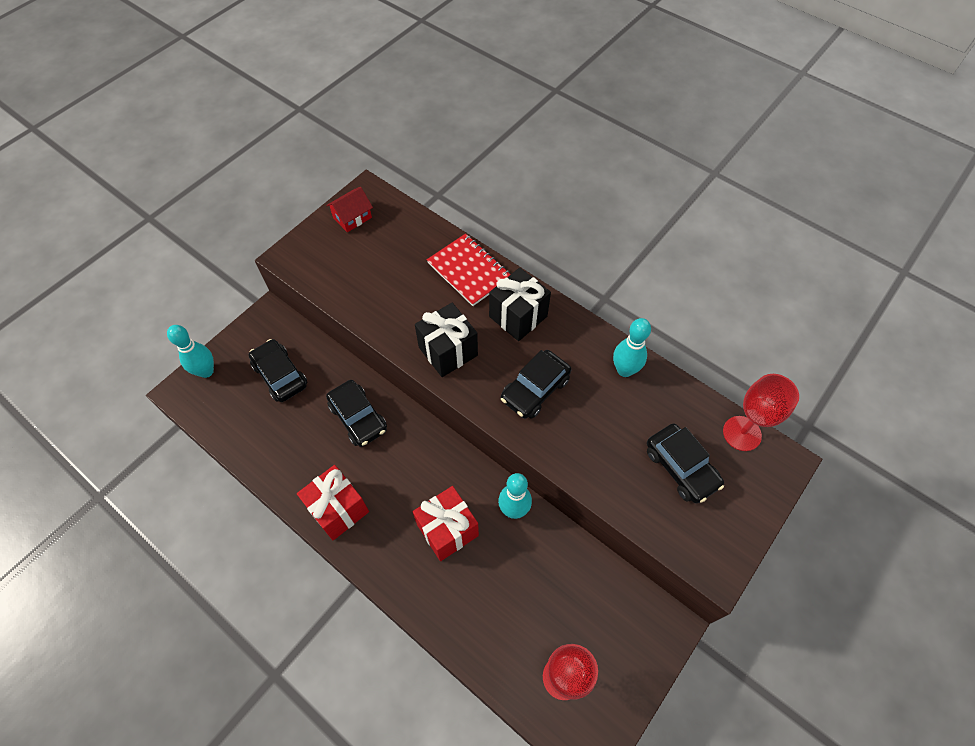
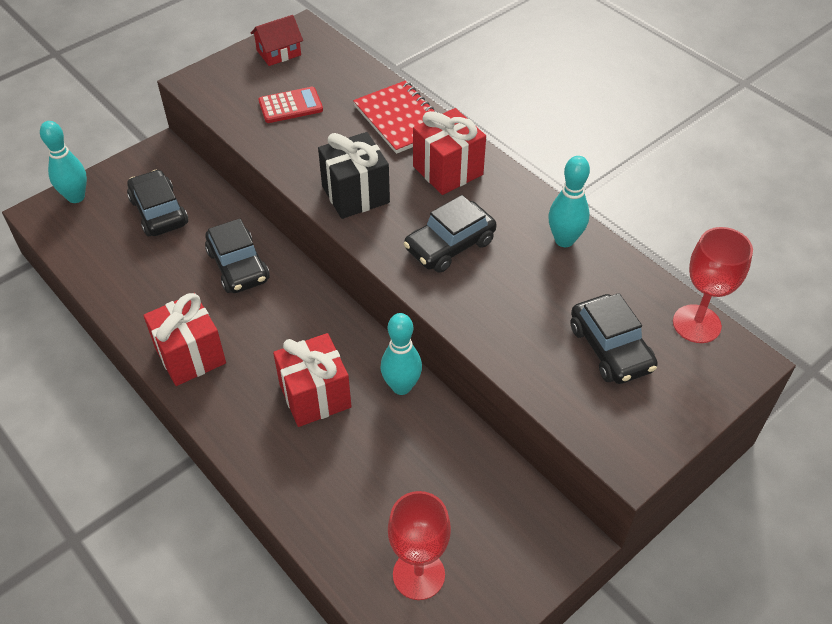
camera: 10 degrees right, 10 degrees down
black gift [489,268,551,341] -> red gift [413,108,486,195]
none -> red calculator [258,87,323,123]

